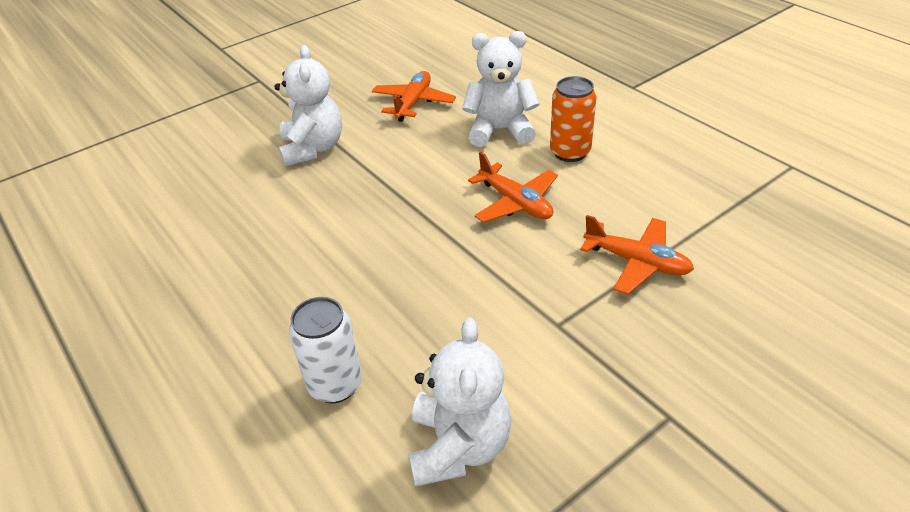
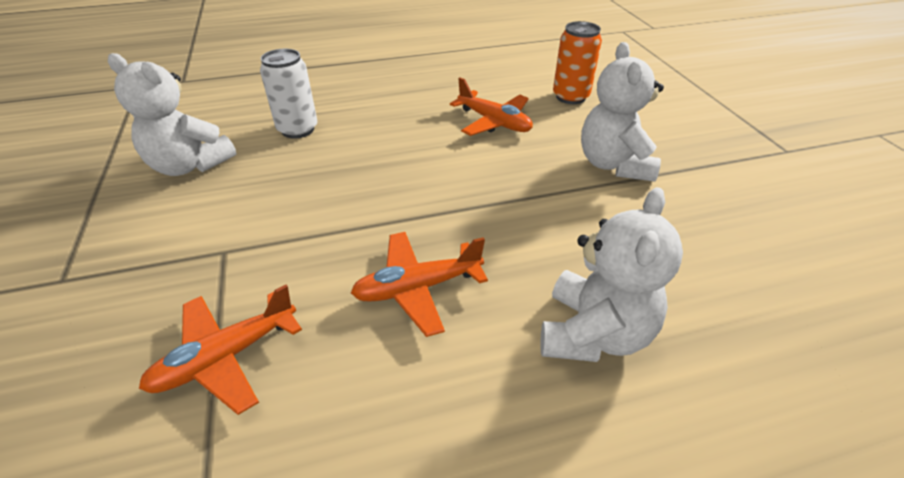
camera: 110 degrees right, 0 degrees up
white teddy bear [274,45,342,166] -> white teddy bear turned 75 degrees clockwise [581,42,664,181]
orange plane [372,71,456,122] -> orange plane moved to [450,77,533,136]
orange can [550,76,596,162] -> orange can moved to [553,21,602,104]

